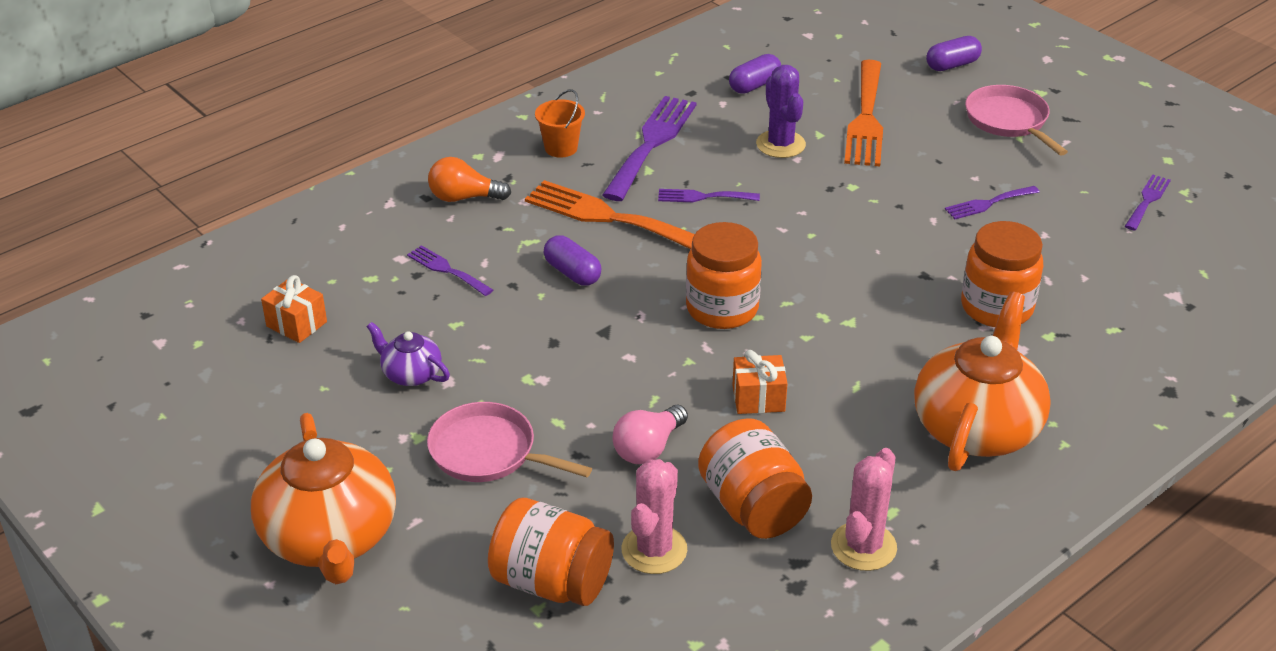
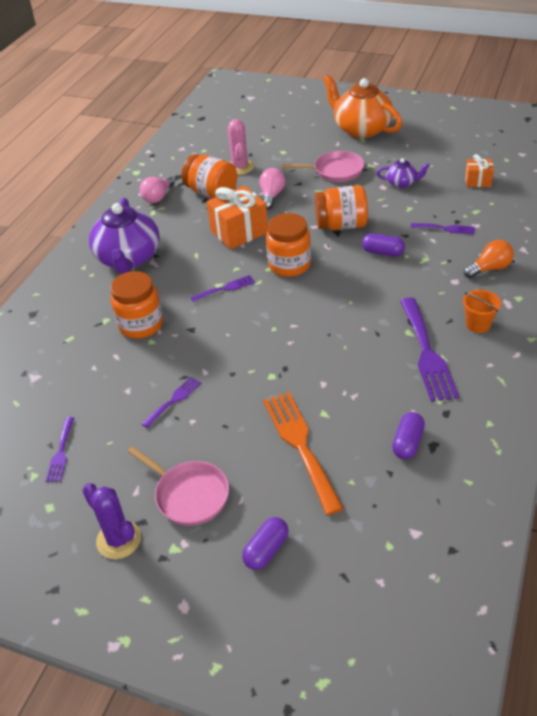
camera: 155 degrees right, 5 degrees up
orange jar [488,498,614,606] -> orange jar moved to [315,185,368,230]
orange fork [525,180,695,249] -> none
purple fork [658,189,760,202] -> purple fork moved to [190,275,255,302]
orange gift [732,350,788,414] -> orange gift [207,186,268,249], size x1.78
purple cactus [756,65,806,158] -> purple cactus moved to [82,483,141,559]
pink cactus [831,448,897,571] -> pink light bulb [140,176,175,203]
orange teapot [914,292,1051,471] -> purple teapot [89,198,160,274]

